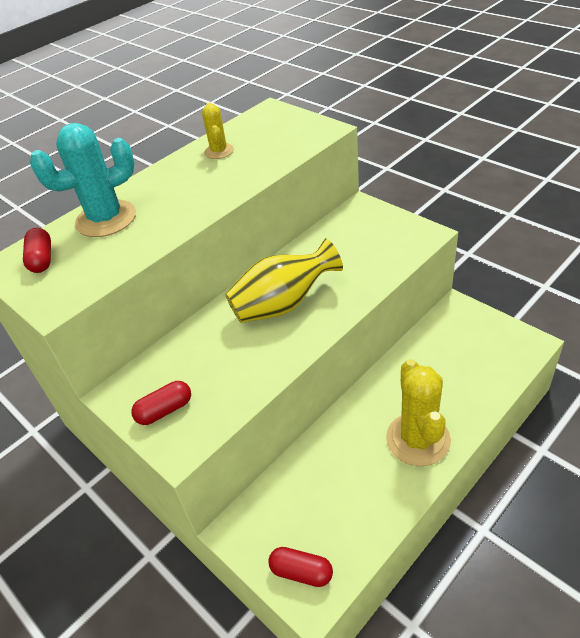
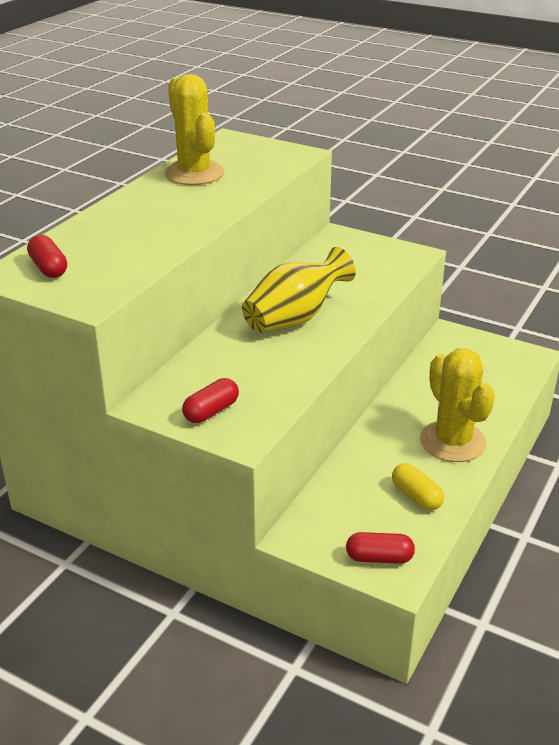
camera: 20 degrees left, 10 degrees down
turquoise cactus [30,123,136,237] -> none
yellow cactus [202,102,234,159] -> yellow cactus [164,74,224,185], size x1.84
none -> yellow capsule [392,463,444,510]

